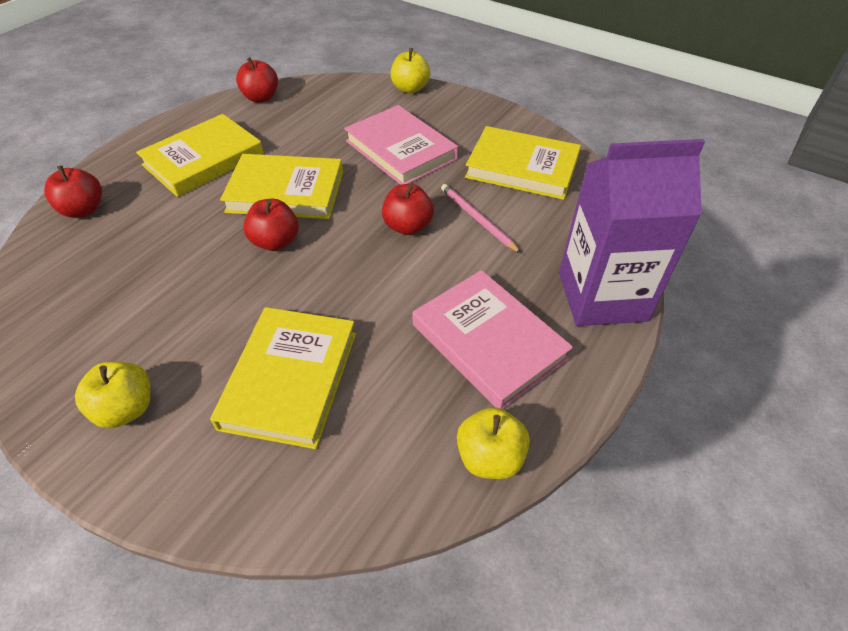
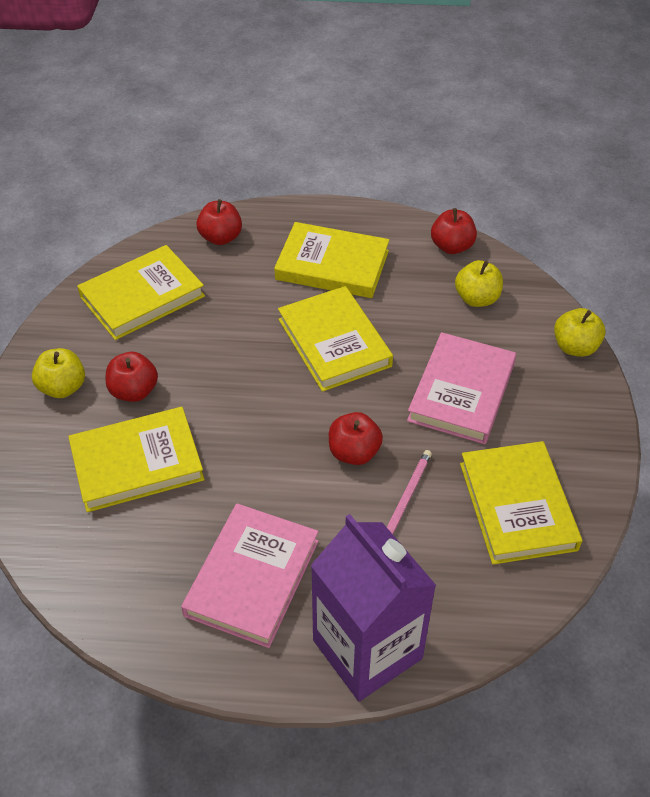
camera: 60 degrees right, 0 degrees up
red apple [243,199,299,251] -> red apple moved to [106,352,158,402]
yellow apple [457,407,530,479] -> yellow apple moved to [455,260,503,307]
none -> yellow book [77,245,205,340]

